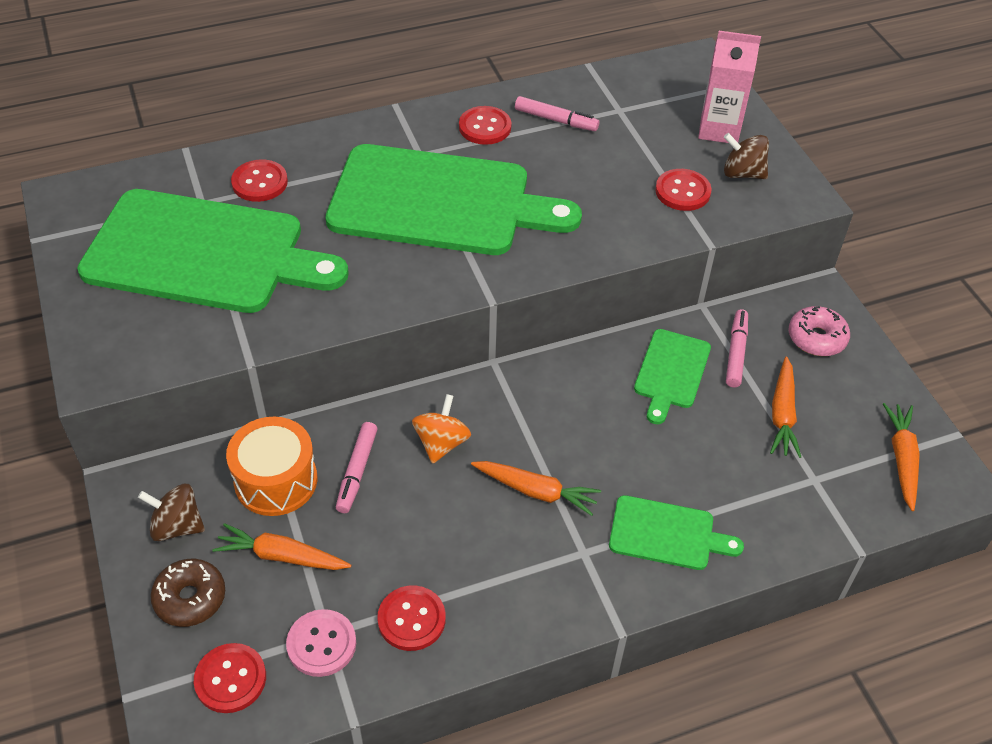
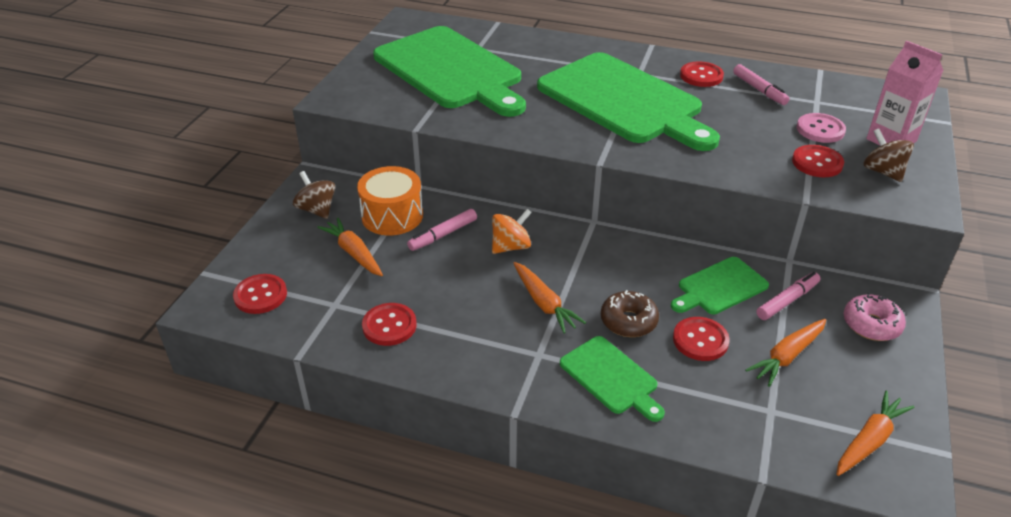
camera: 40 degrees right, 10 degrees down
brown donut [150,559,225,627] -> brown donut moved to [601,290,659,337]
red button [231,159,288,202] -> red button moved to [673,317,730,361]
pink button [286,609,356,677] -> pink button moved to [797,113,846,143]

